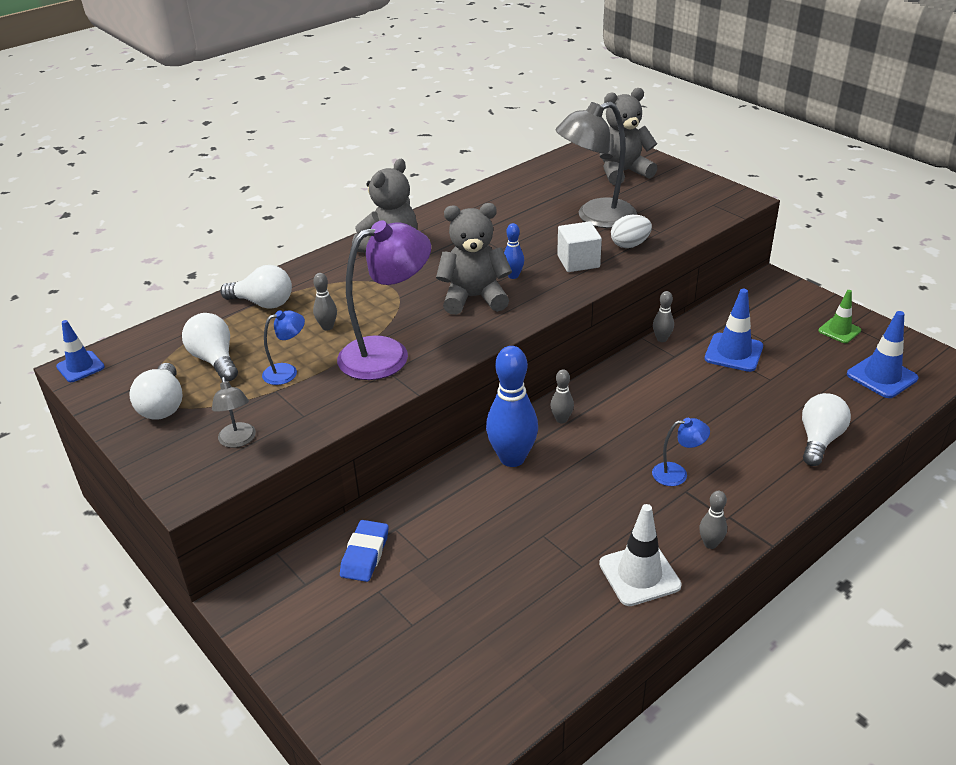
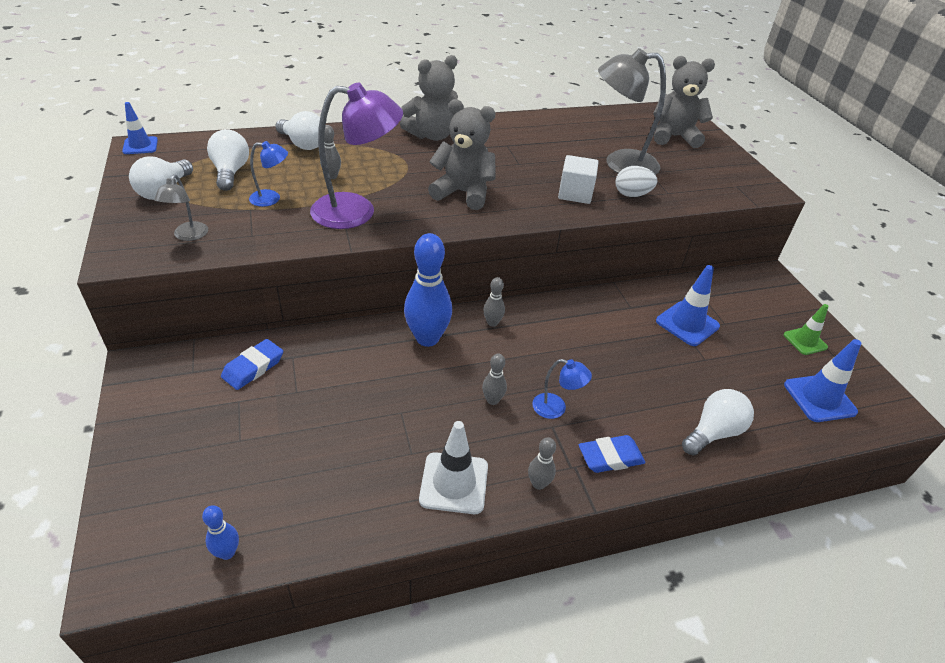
camera: 20 degrees right, 5 degrees up
blue bowling pin [504,223,524,279] -> blue bowling pin moved to [202,505,239,560]
grey bowling pin [653,291,674,342] -> grey bowling pin moved to [482,354,507,405]
none -> blue eraser [579,435,646,473]

